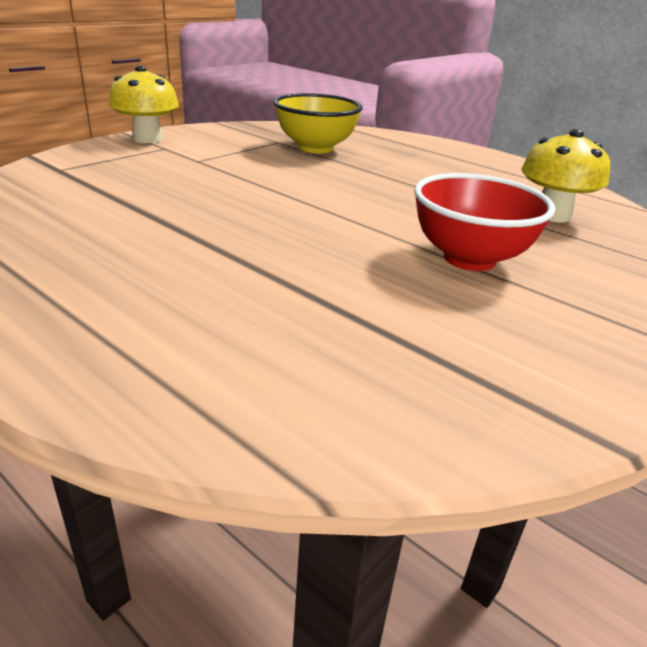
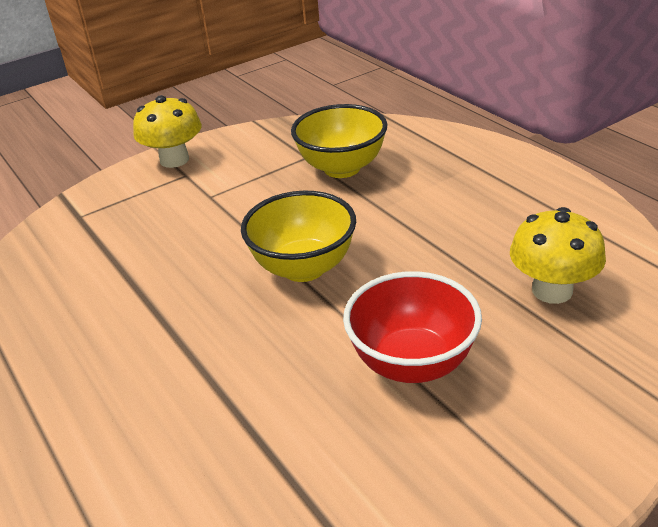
camera: 20 degrees right, 5 degrees up
none -> yellow bowl [241,191,356,282]

